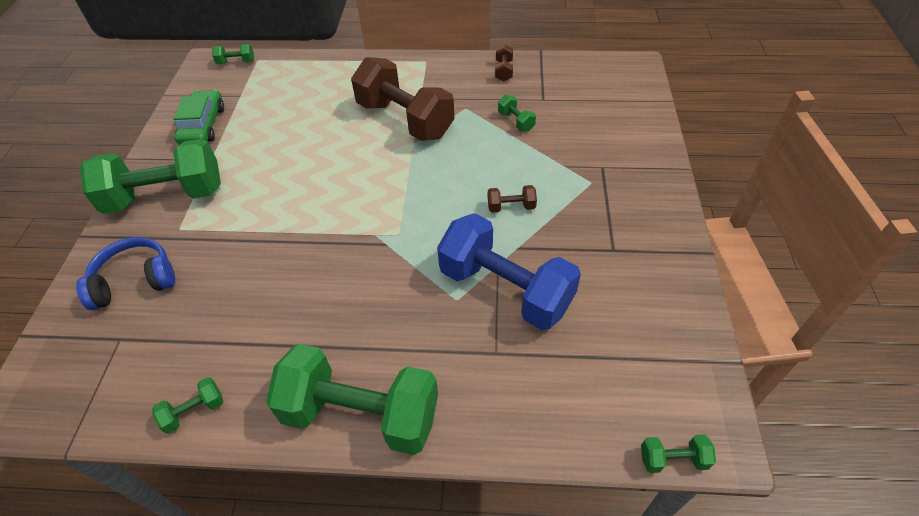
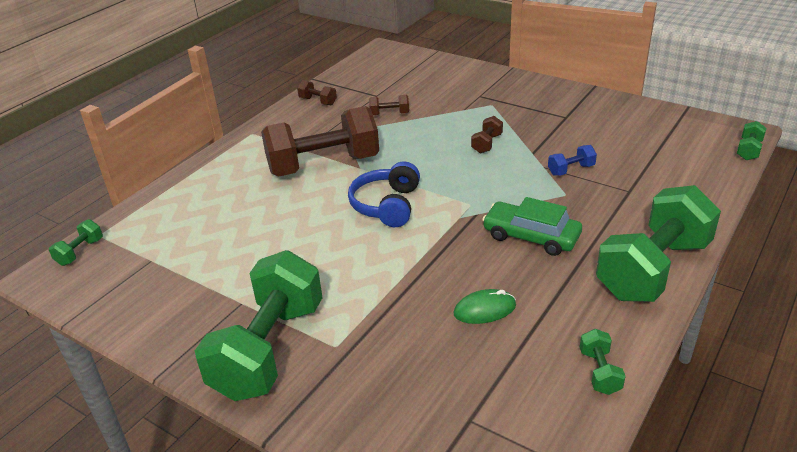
camera: 60 degrees left, 15 degrees down
blue headphones [76,237,175,310] -> blue headphones moved to [348,161,420,227]
green car [173,90,224,145] -> green car moved to [482,197,582,256]
blue dumbbell [437,213,581,330] -> blue dumbbell [548,145,597,176], size x0.40
green dumbbell [498,95,536,132] -> brown dumbbell [369,95,409,116]
none -> green mouse [453,289,516,324]

